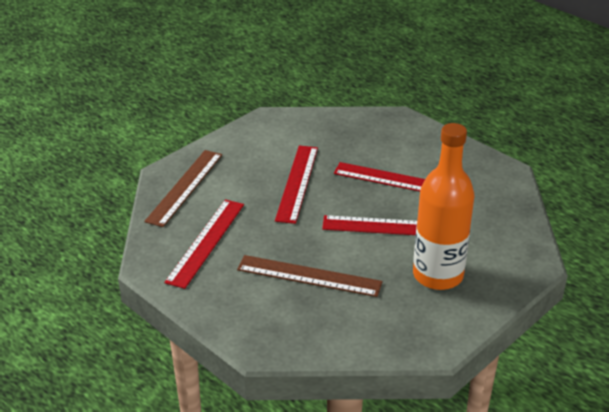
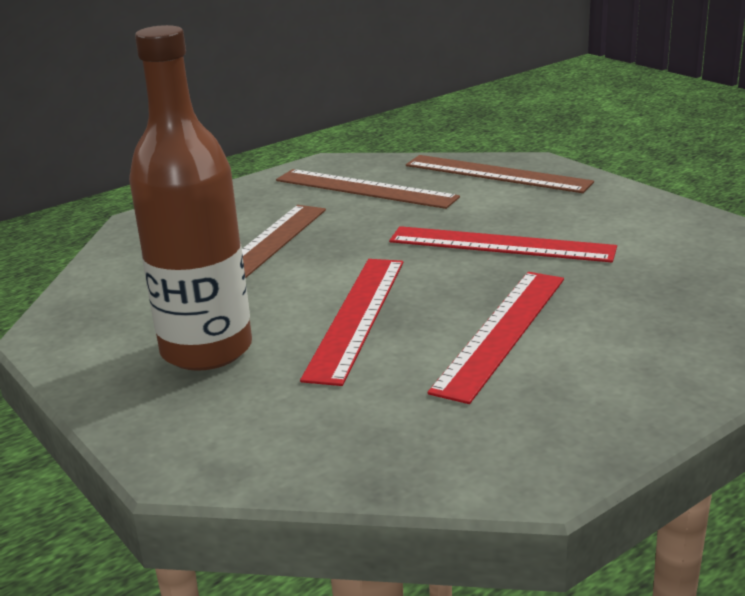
camera: 100 degrees right, 10 degrees down
red ruler [164,200,244,289] -> brown ruler [276,169,460,209]
orange bottle [413,123,475,290] -> brown bottle [129,25,252,371]

